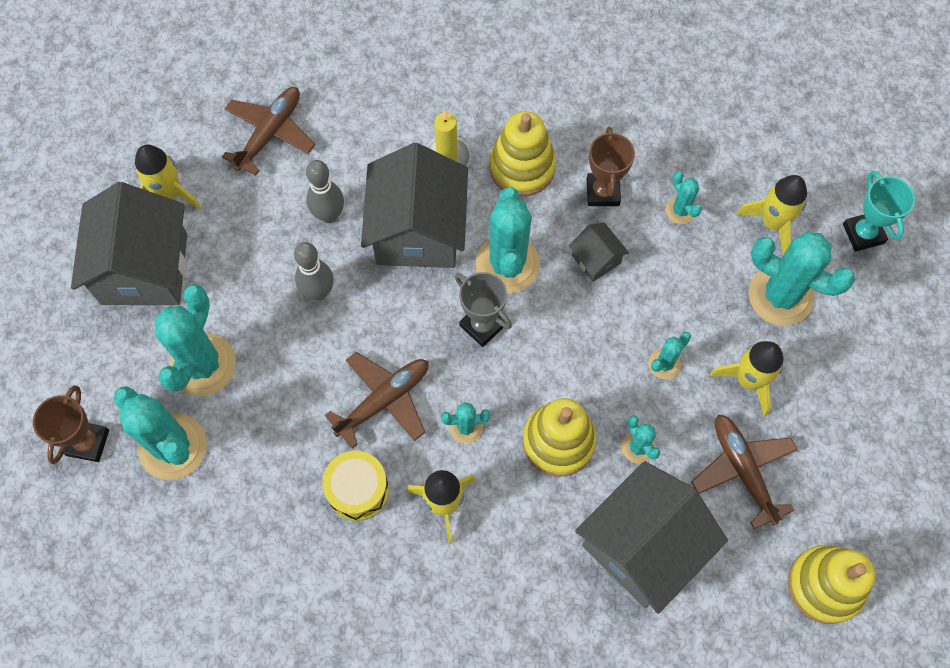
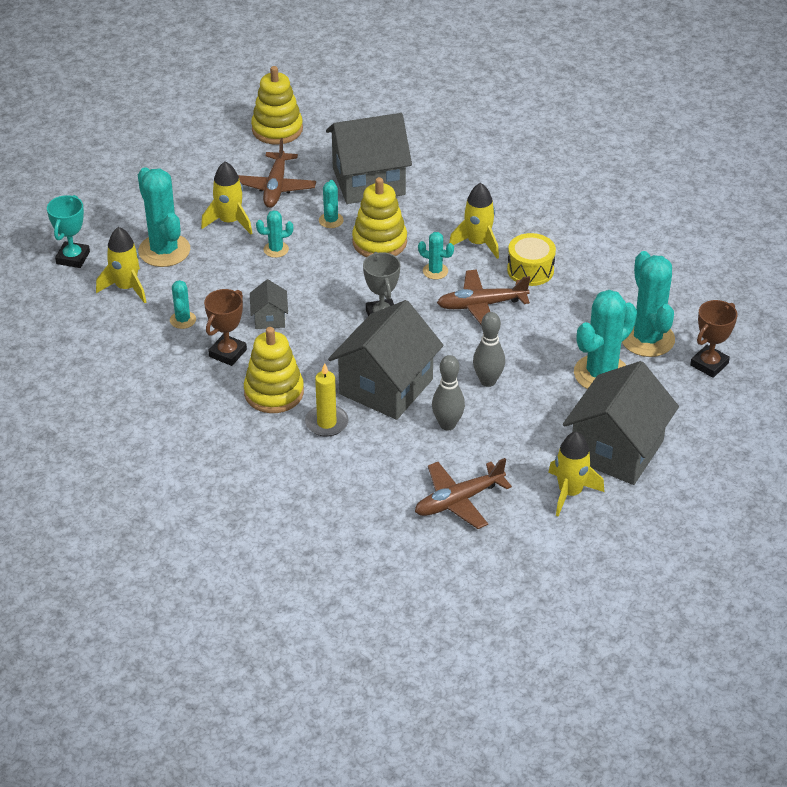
camera: 150 degrees left, 25 degrees down
turquoise cactus [475,188,540,294] -> none

